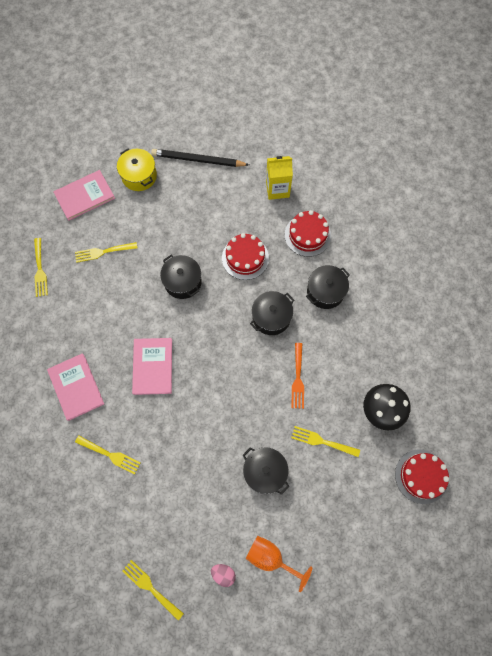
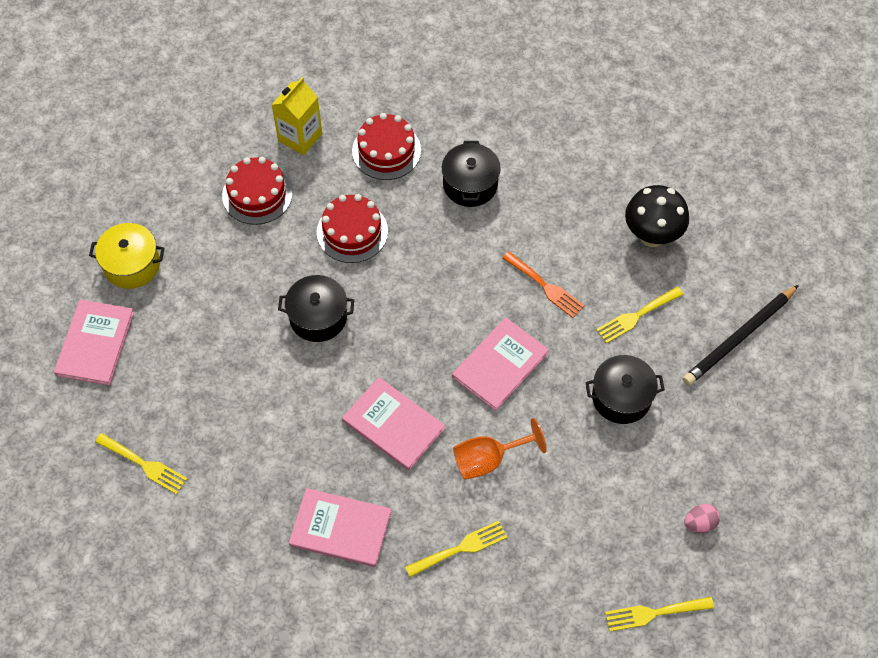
camera: 50 degrees left, 10 degrees down
yellow fork [75,242,137,263] -> none
black pencil [151,149,249,167] -> black pencil moved to [683,285,799,386]
orange goblet [246,536,312,592] -> orange goblet moved to [453,418,547,480]
black pot [250,291,294,335] -> none
red cake [395,449,449,504] -> red cake moved to [222,157,293,225]
none -> pink book [452,317,549,411]

